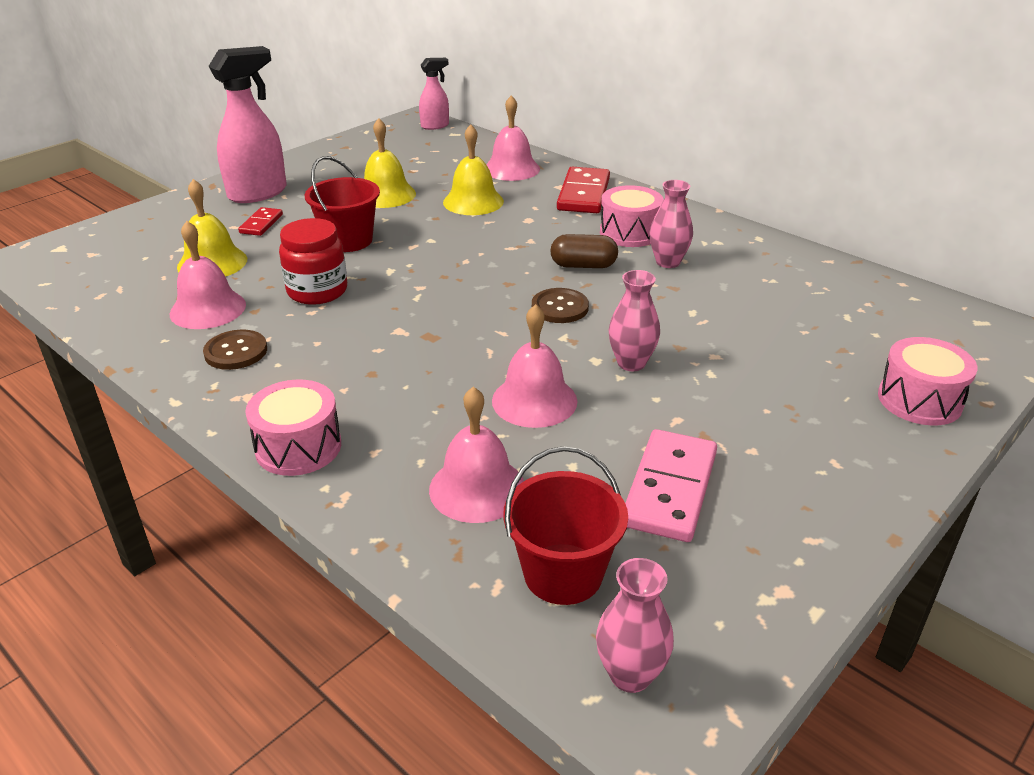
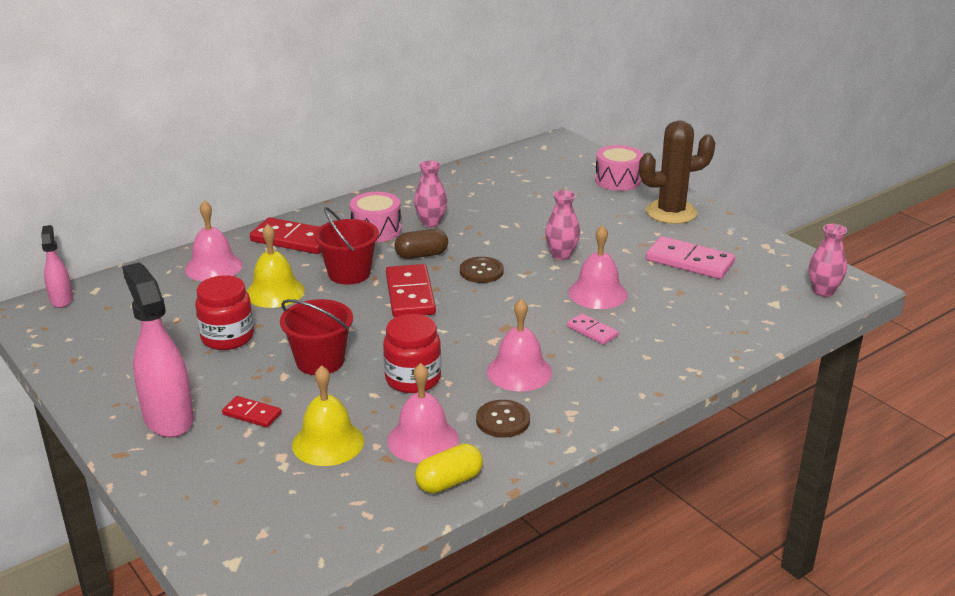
camera: 80 degrees left, 5 degrees down
pink drum [245,380,341,476] -> none
yellow bell [364,118,416,208] -> red jar [195,275,254,350]
pink bell [429,387,524,523] -> pink bell moved to [487,299,552,391]
red bucket [503,446,628,605] -> red bucket moved to [314,207,379,284]
brown capsule [550,234,618,268] -> brown capsule turned 60 degrees clockwise [395,229,448,259]
none -> red domino [386,264,436,317]
none -> yellow capsule [415,444,483,493]
none -> pink domino [567,313,619,345]
none -> brown cactus [639,120,715,224]

